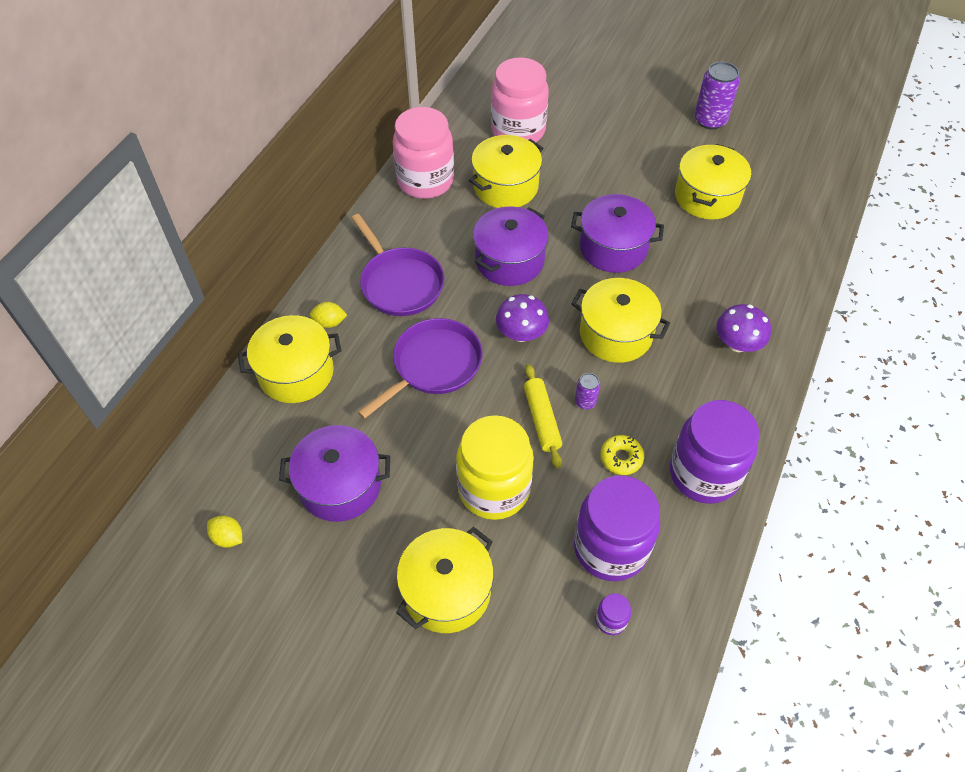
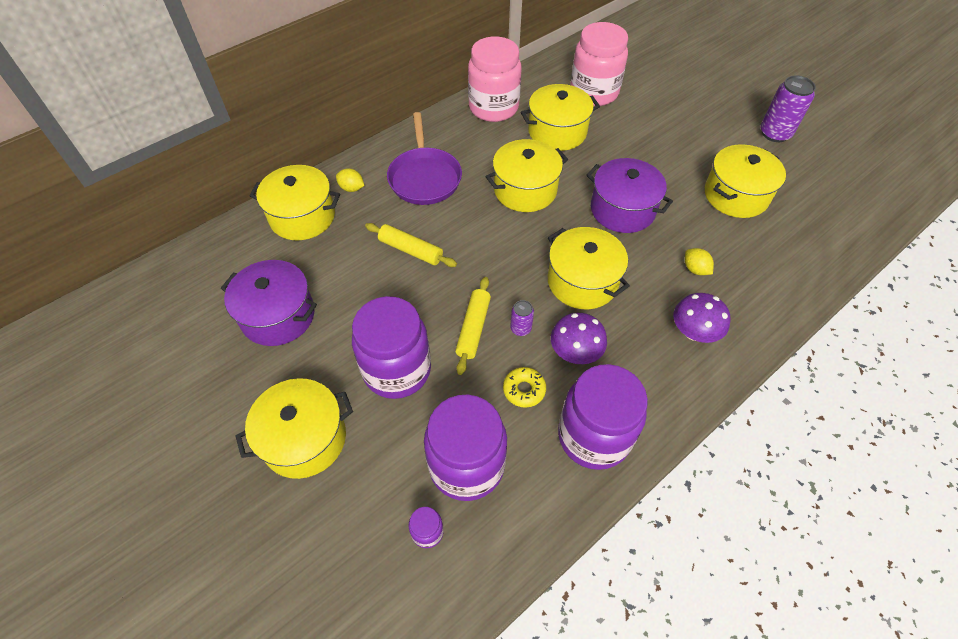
camera: 25 degrees right, 0 degrees up
yellow lemon [207,516,242,548] -> yellow lemon moved to [685,248,714,275]
purple pan [358,318,483,419] -> yellow rolling pin [365,223,457,267]
yellow jar [456,415,534,520] -> purple jar [352,296,431,399]
purple pot [473,206,549,286] -> yellow pot [486,139,568,212]
purple mushroom [496,294,549,342] -> purple mushroom moved to [551,313,607,364]

